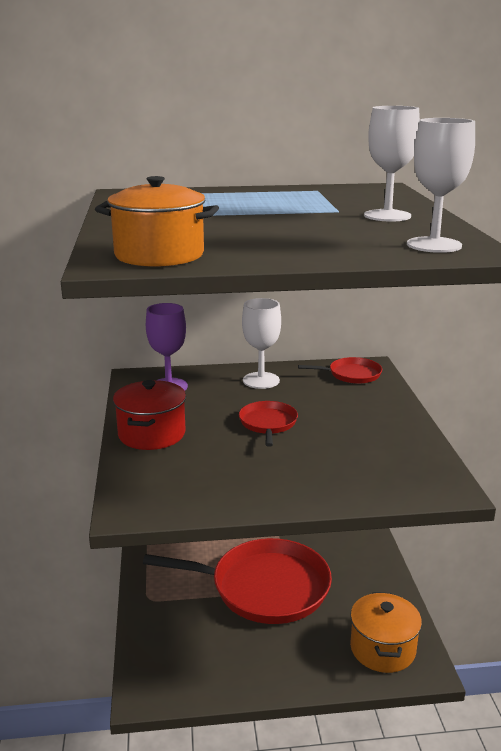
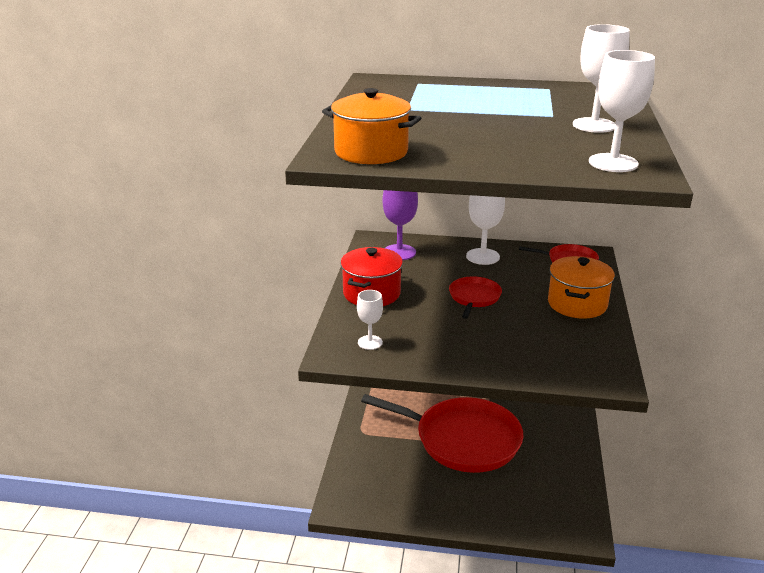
camera: 15 degrees right, 5 degrees up
orange pot [350,592,422,673] -> orange pot moved to [548,256,615,319]
none -> white goblet [357,290,383,350]

